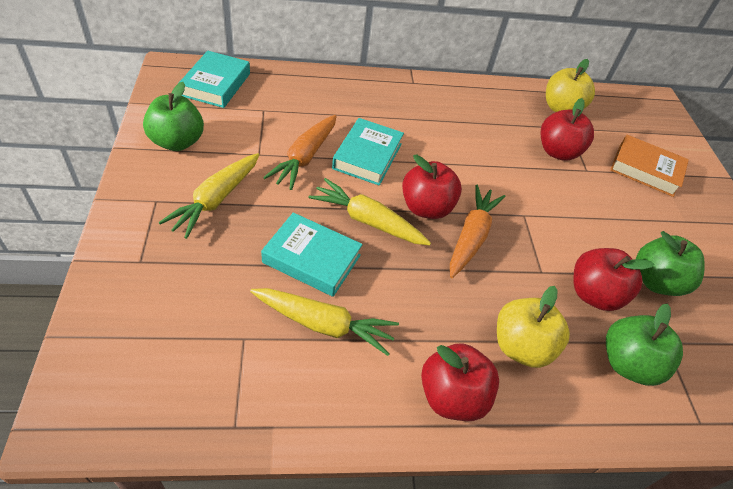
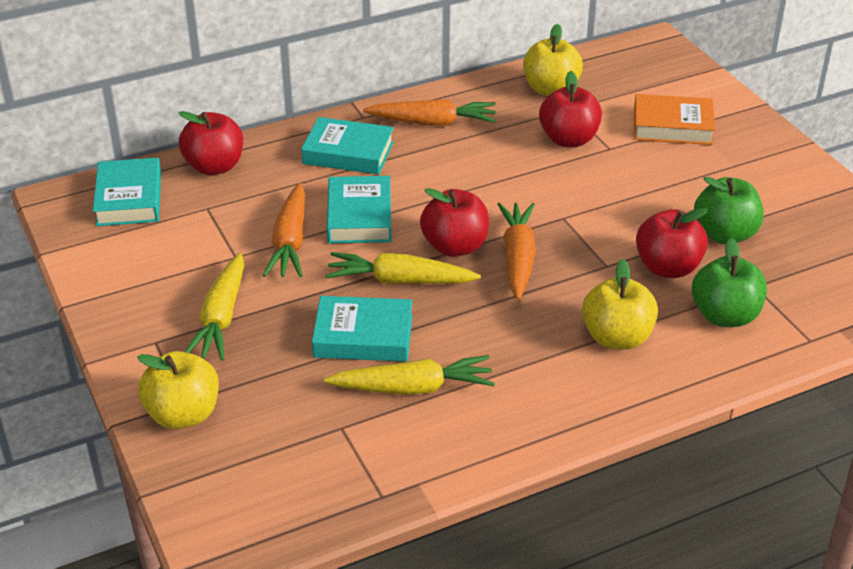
camera: 15 degrees left, 10 degrees down
green apple [143,82,204,151] -> none
red apple [421,344,499,421] -> red apple moved to [179,111,243,175]
none -> yellow apple [137,351,219,429]
none -> turquoise book [301,117,394,175]
none -> orange carrot [363,99,496,126]

